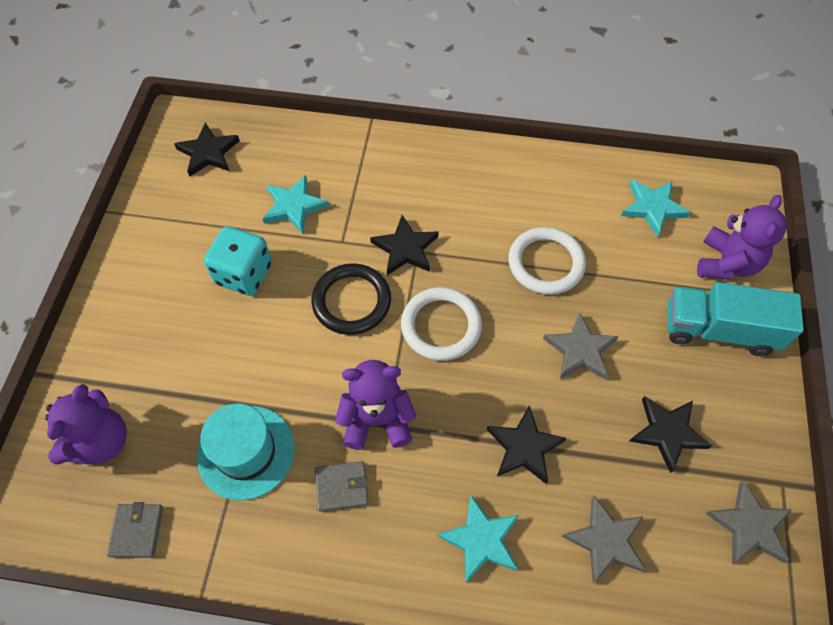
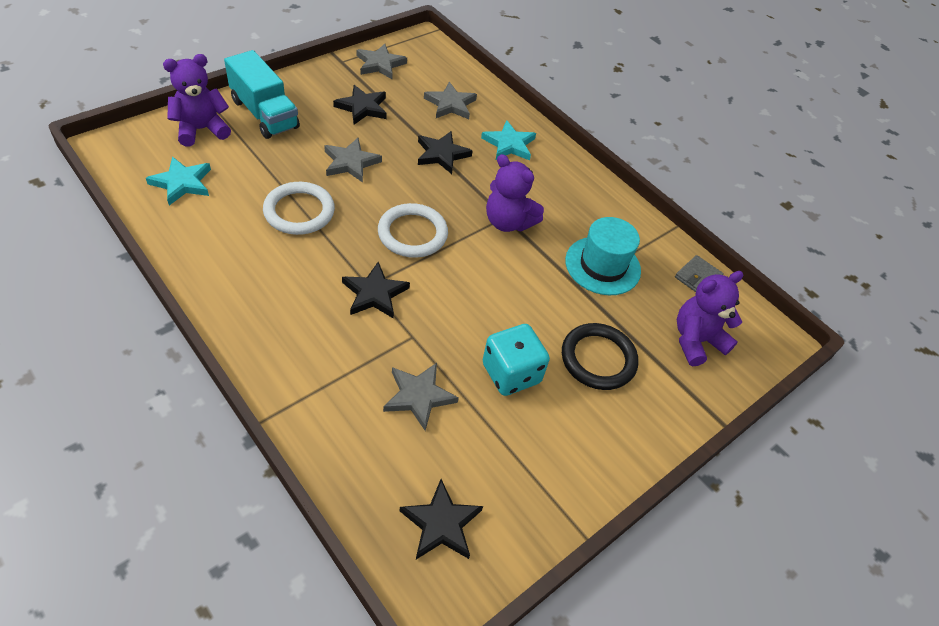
camera: 145 degrees left, 10 degrees down
turquoise star [262,175,329,234] -> grey star [383,363,459,431]
black ring [312,263,391,335] -> black ring moved to [562,323,639,390]
grey wallet [315,461,368,512] -> none

